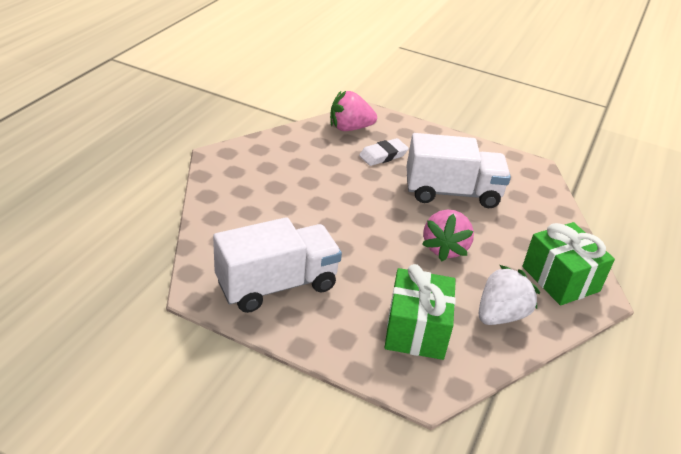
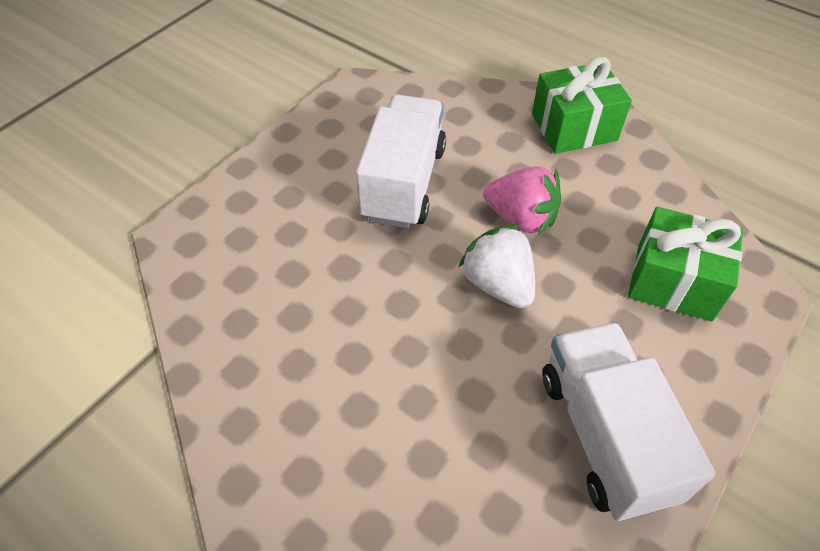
camera: 75 degrees left, 15 degrees up
pink strawberry [330,91,377,131] -> none
white eraser [359,138,409,166] -> none
white strawberry [478,265,540,325] -> white strawberry moved to [458,224,535,308]

